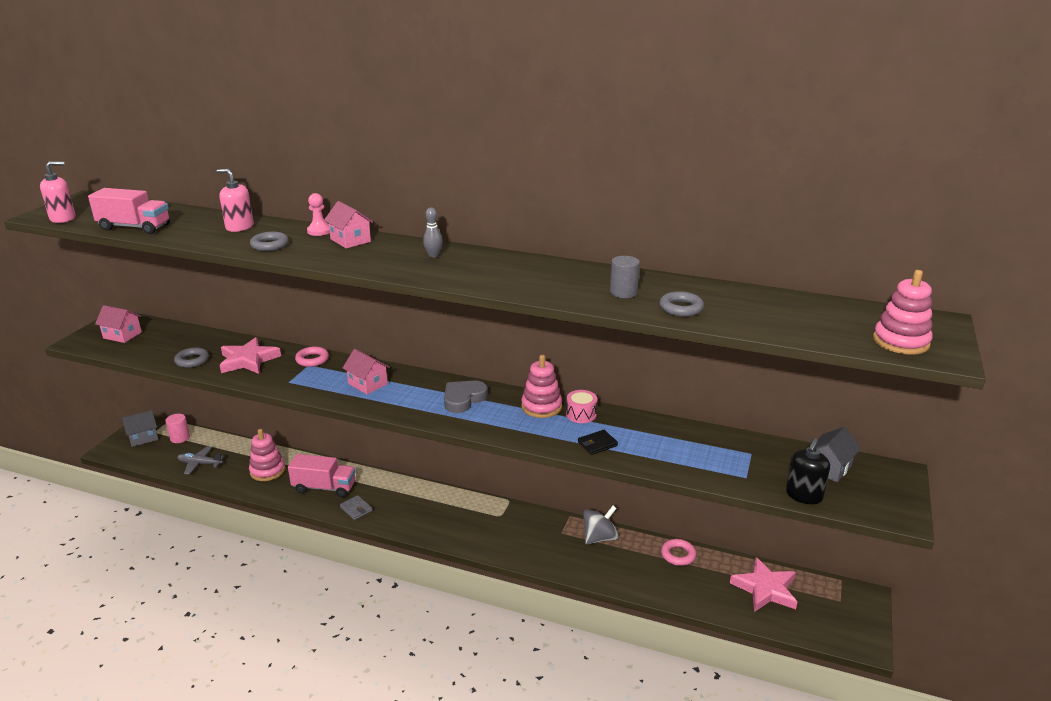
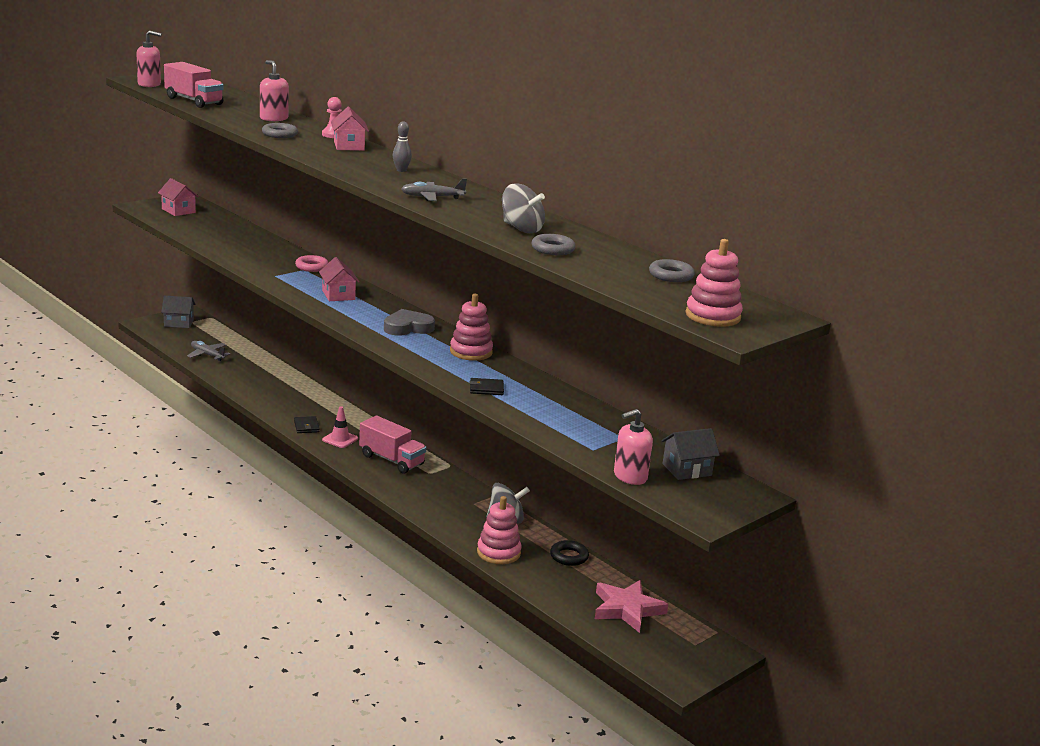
camera: 25 degrees right, 5 degrees down
pink cylinder [165,414,190,443] -> none
grey ring [174,347,209,368] -> grey ring moved to [649,259,695,282]
pink star [220,337,281,374] -> none
pink stacking toy [249,429,285,481] -> pink stacking toy moved to [477,496,521,564]
pink truck [288,454,356,498] -> pink truck moved to [359,415,426,474]
grey wallet [340,495,372,520] -> black wallet [294,416,320,433]
pink drum [566,390,597,423] -> none
grey cylinder [610,256,640,298] -> grey spinning top [502,183,545,233]
pink ring [661,539,696,566] -> black ring [550,540,589,566]
black soap dispenser [786,439,830,504] -> pink soap dispenser [614,409,653,485]
none -> pink traffic cone [322,406,358,448]
none -> grey plane [401,178,467,201]

